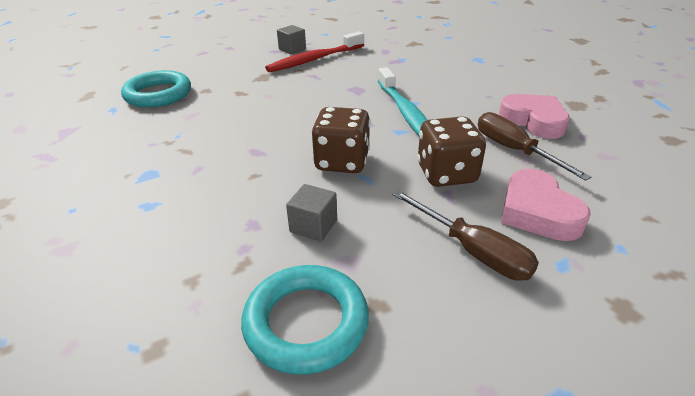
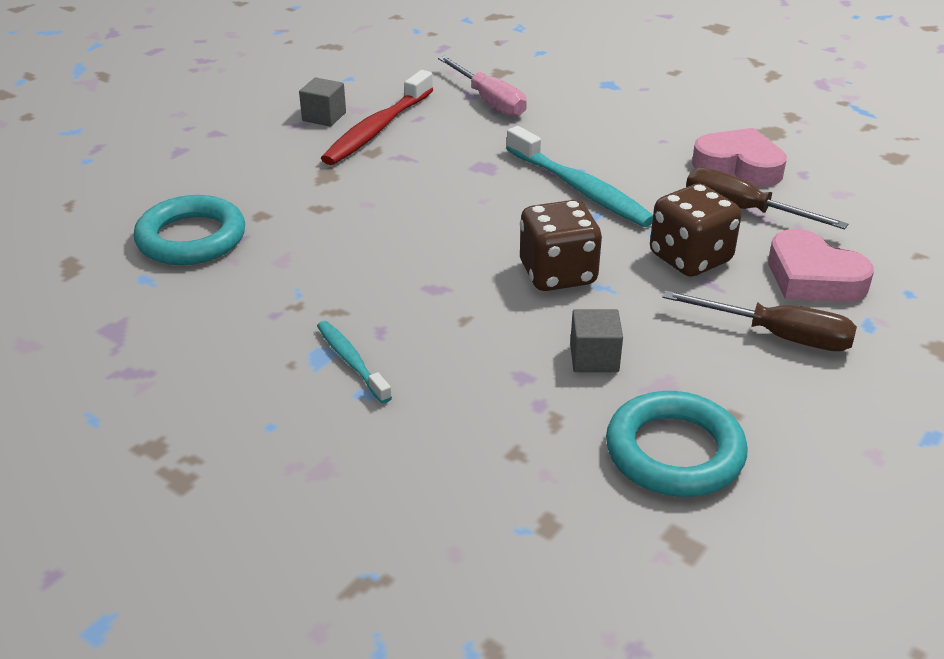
camera: 25 degrees left, 0 degrees up
none -> turquoise toothbrush [317,321,392,403]
none -> pink screwdriver [438,56,527,117]

